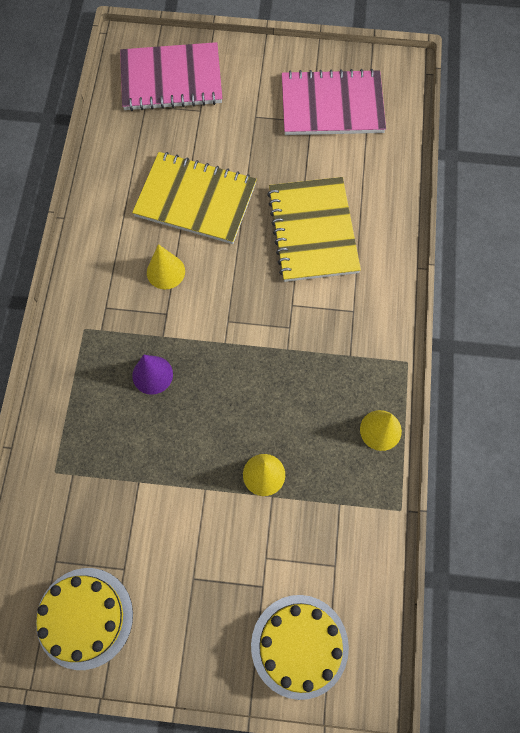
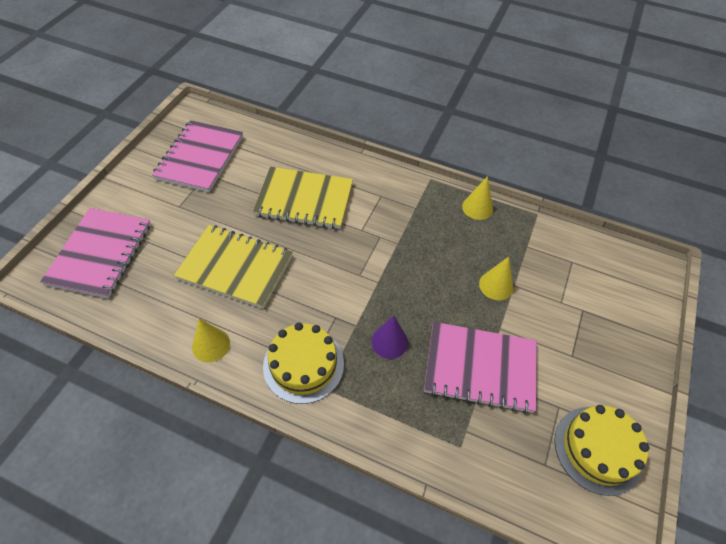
camera: 75 degrees left, 15 degrees down
yellow notebook [132,152,257,244] -> yellow notebook turned 75 degrees clockwise [174,225,293,309]
yellow cone [147,244,185,289] -> yellow cone moved to [192,319,230,362]
yellow cake [251,595,349,700] -> yellow cake moved to [263,323,344,404]
none -> pink notebook [424,322,537,414]

